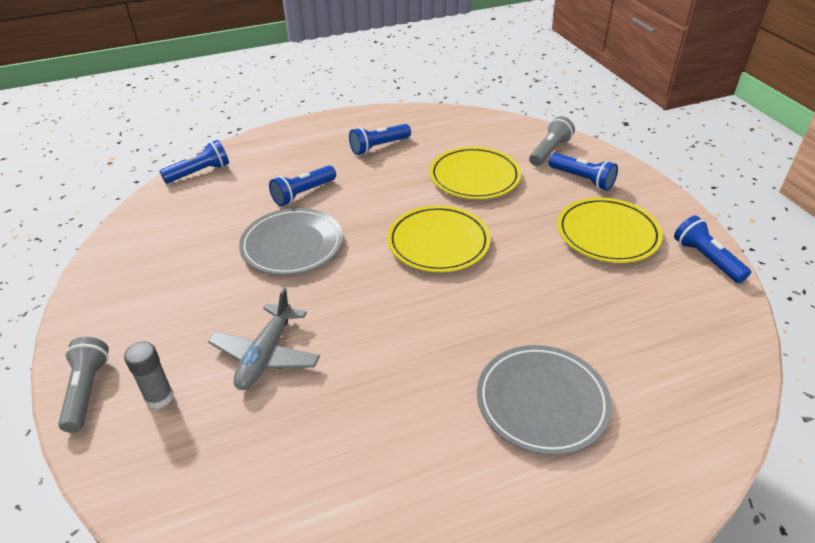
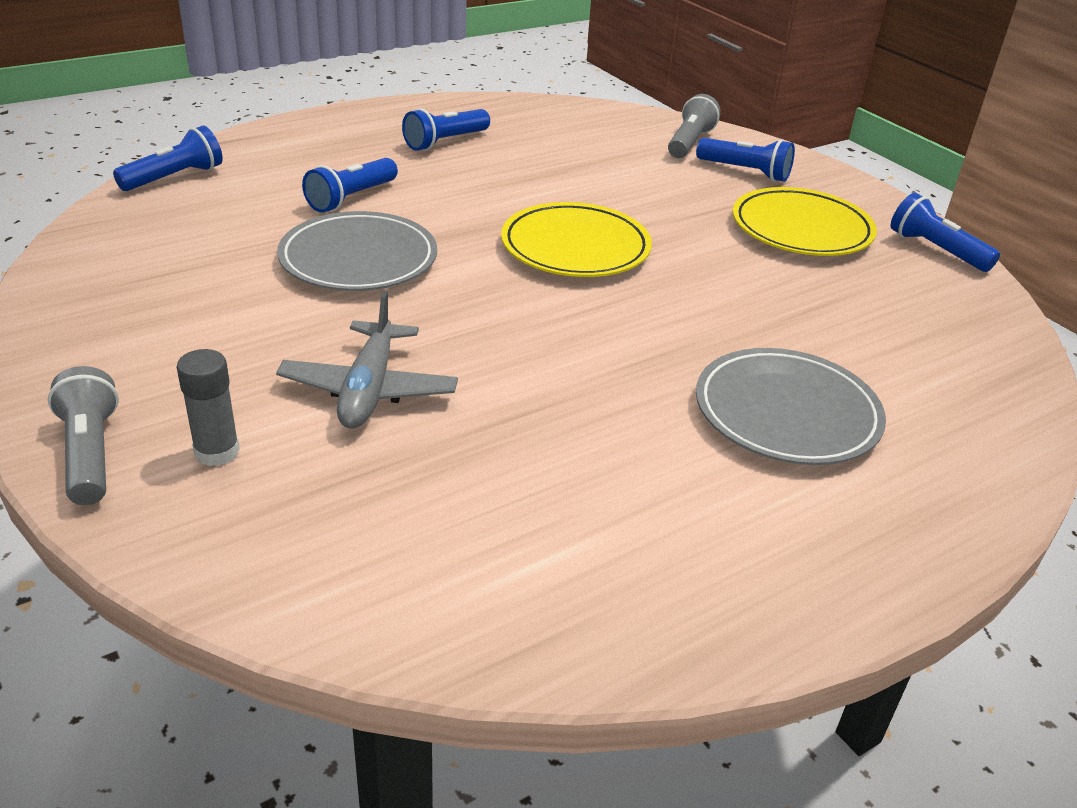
camera: 15 degrees left, 5 degrees down
yellow plate [430,147,521,199] -> none

